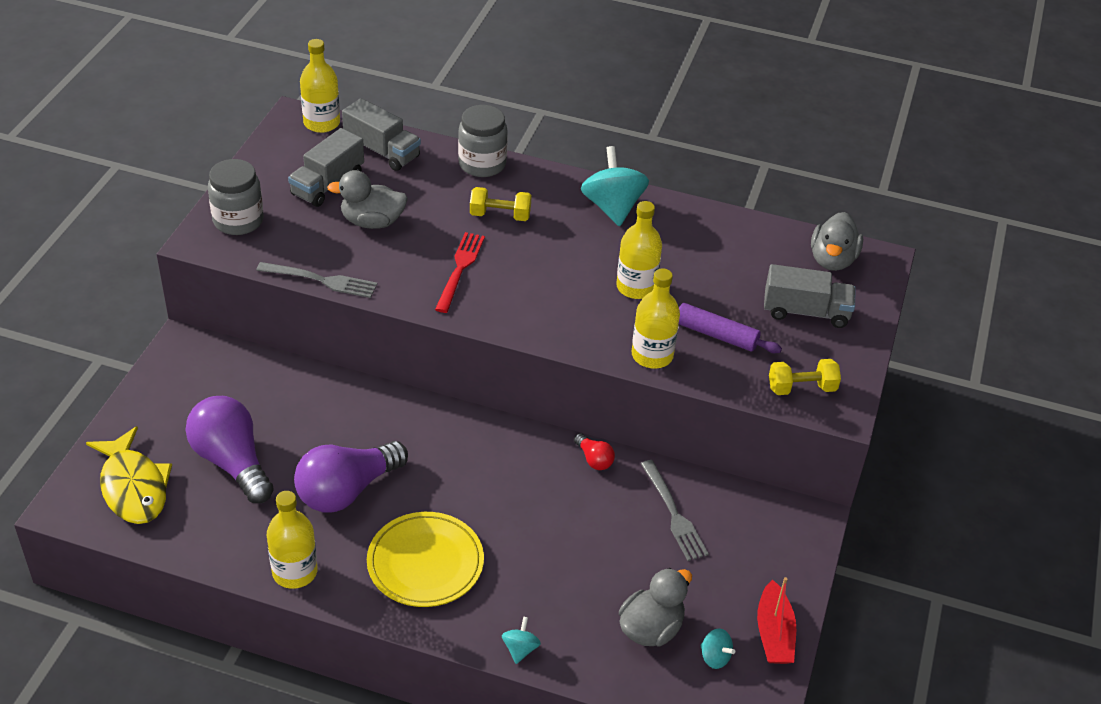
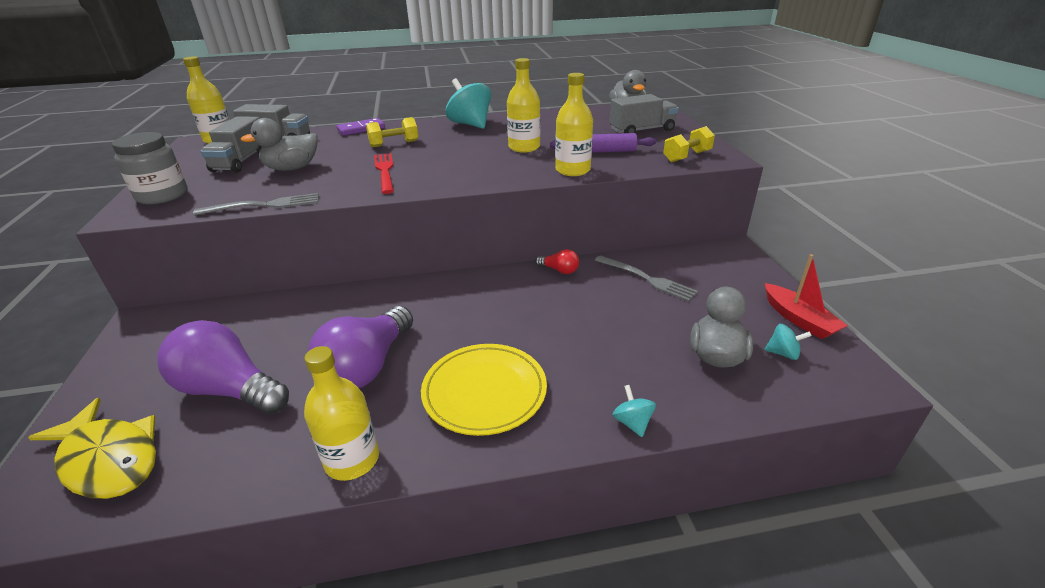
camera: 25 degrees left, 10 degrees down
grey jar [458,105,508,177] -> purple domino [337,118,385,136]

